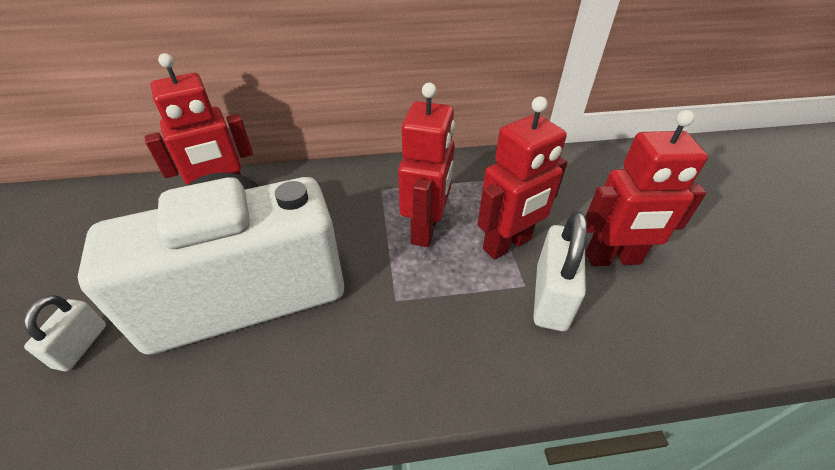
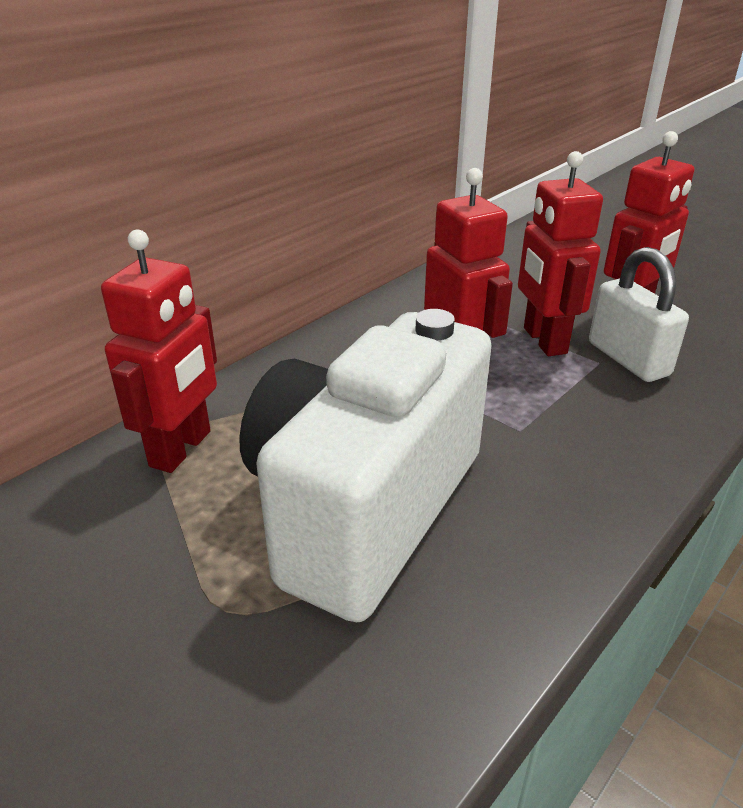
camera: 40 degrees left, 10 degrees down
white padlock [24,295,106,371] -> none
red robot [478,96,567,260] -> red robot turned 150 degrees clockwise [518,151,603,356]

